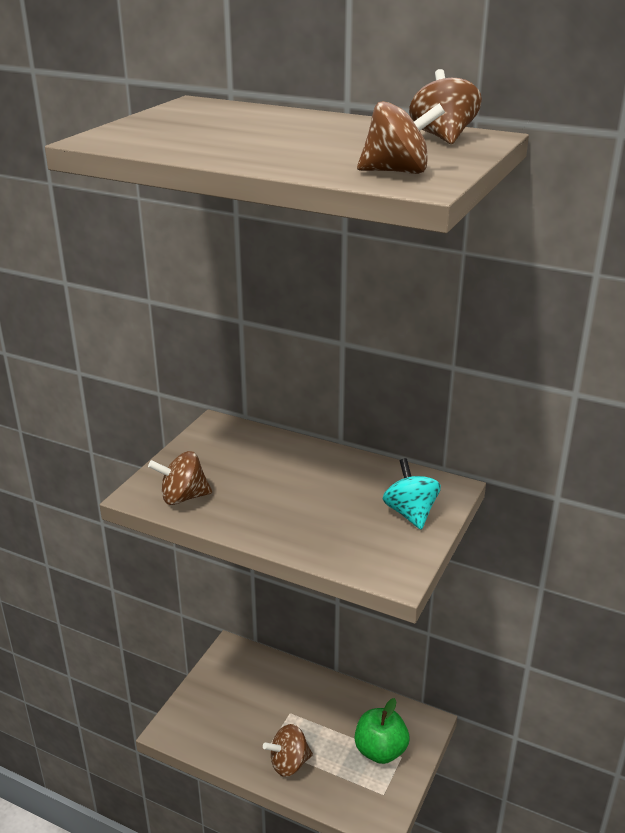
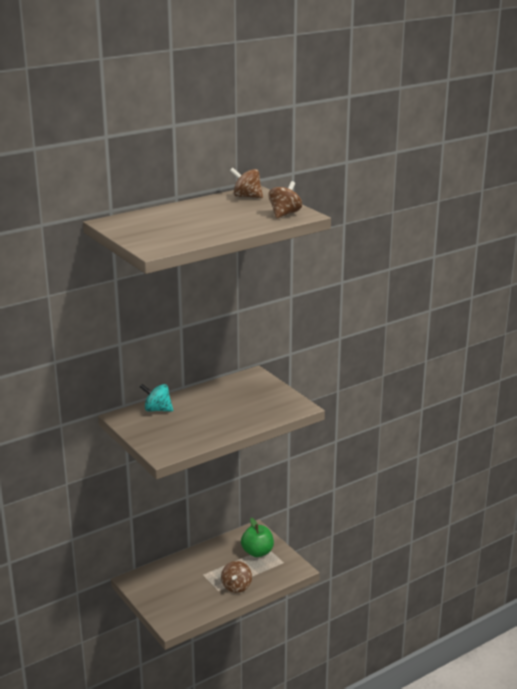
camera: 60 degrees left, 5 degrees down
brown spinning top [148,451,212,505] -> none
turquoise spinning top [383,458,441,529] -> turquoise spinning top moved to [140,384,173,412]

